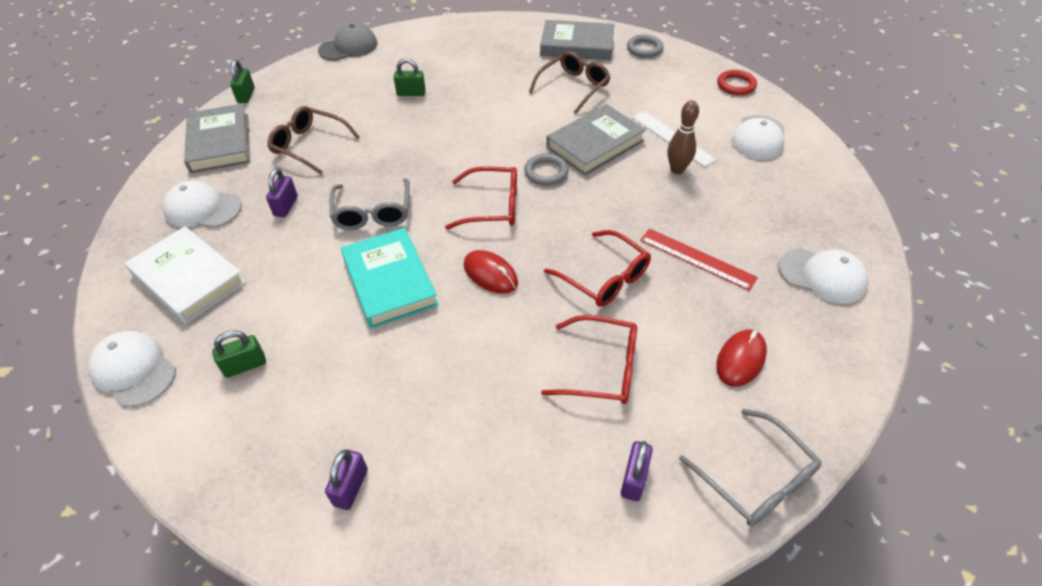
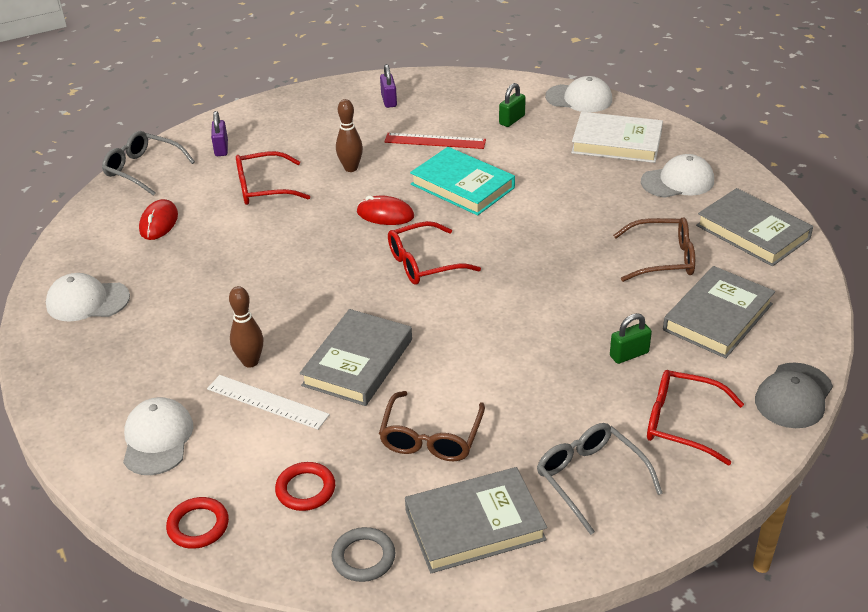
camera: 155 degrees right, 10 degrees down
green padlock [230,60,255,103] -> none
purple padlock [266,168,298,217] -> none
grey glasses [330,178,410,230] -> grey glasses moved to [537,423,663,535]
grey ring [524,154,569,185] -> none
red glasses [544,230,651,307] -> red glasses moved to [647,370,744,465]
red ruler [640,228,758,291] -> red ruler moved to [384,133,486,149]
none -> red ring [275,462,335,511]
none -> brown bowling pin [336,99,363,172]
none -> grey book [663,266,775,358]

